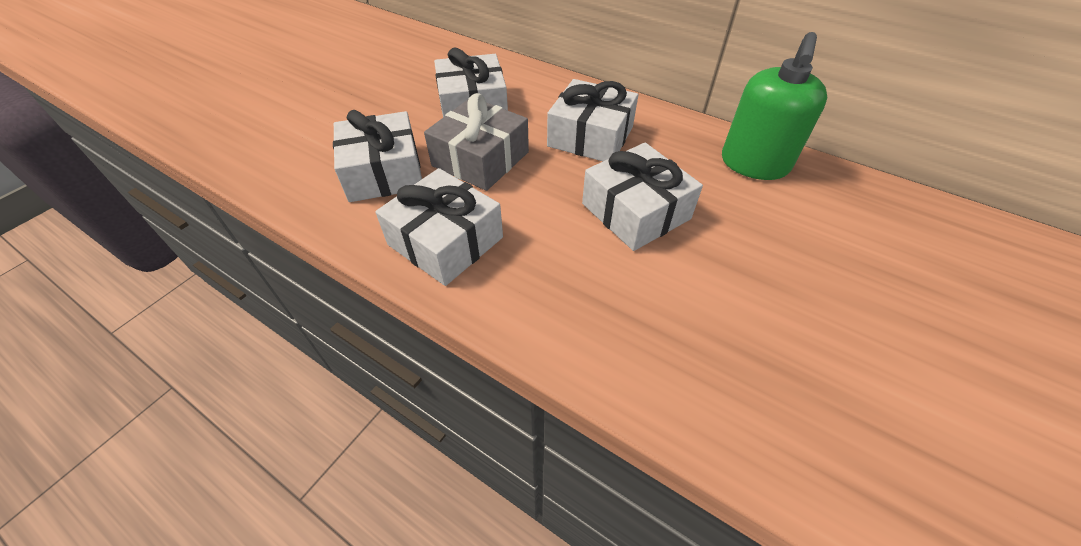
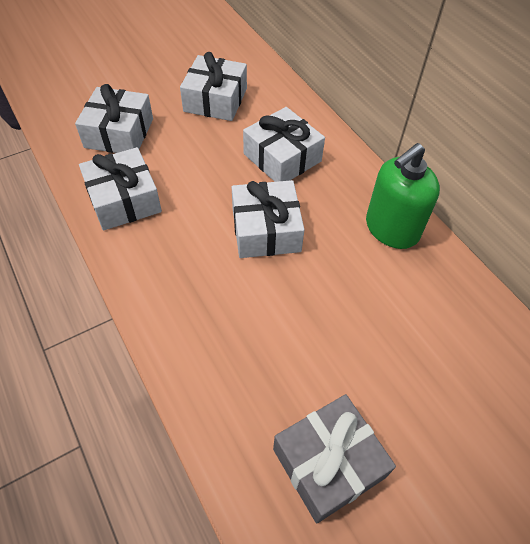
camera: 25 degrees right, 5 degrees up
grey gift [424,93,529,191] -> grey gift moved to [273,394,396,523]

